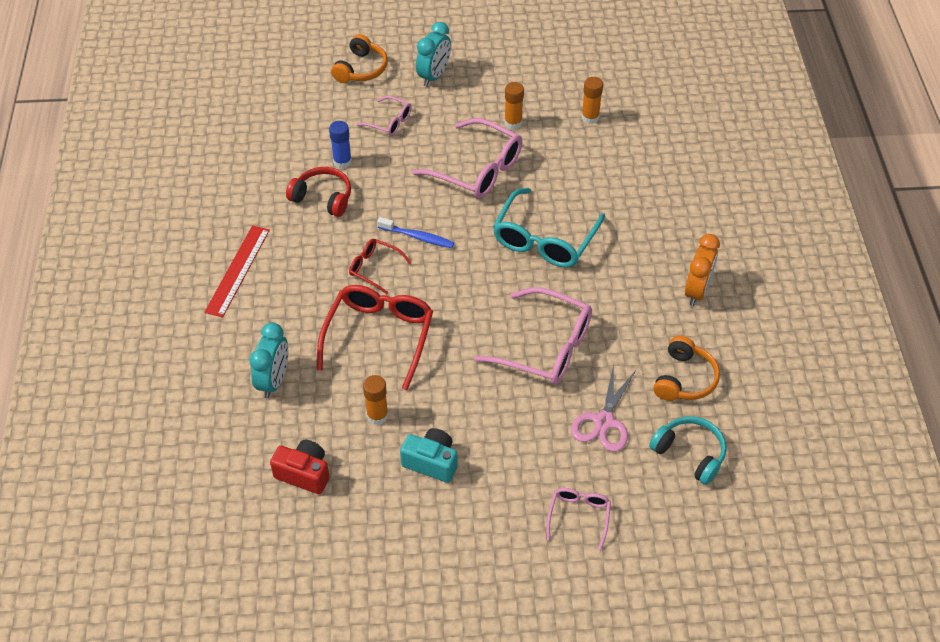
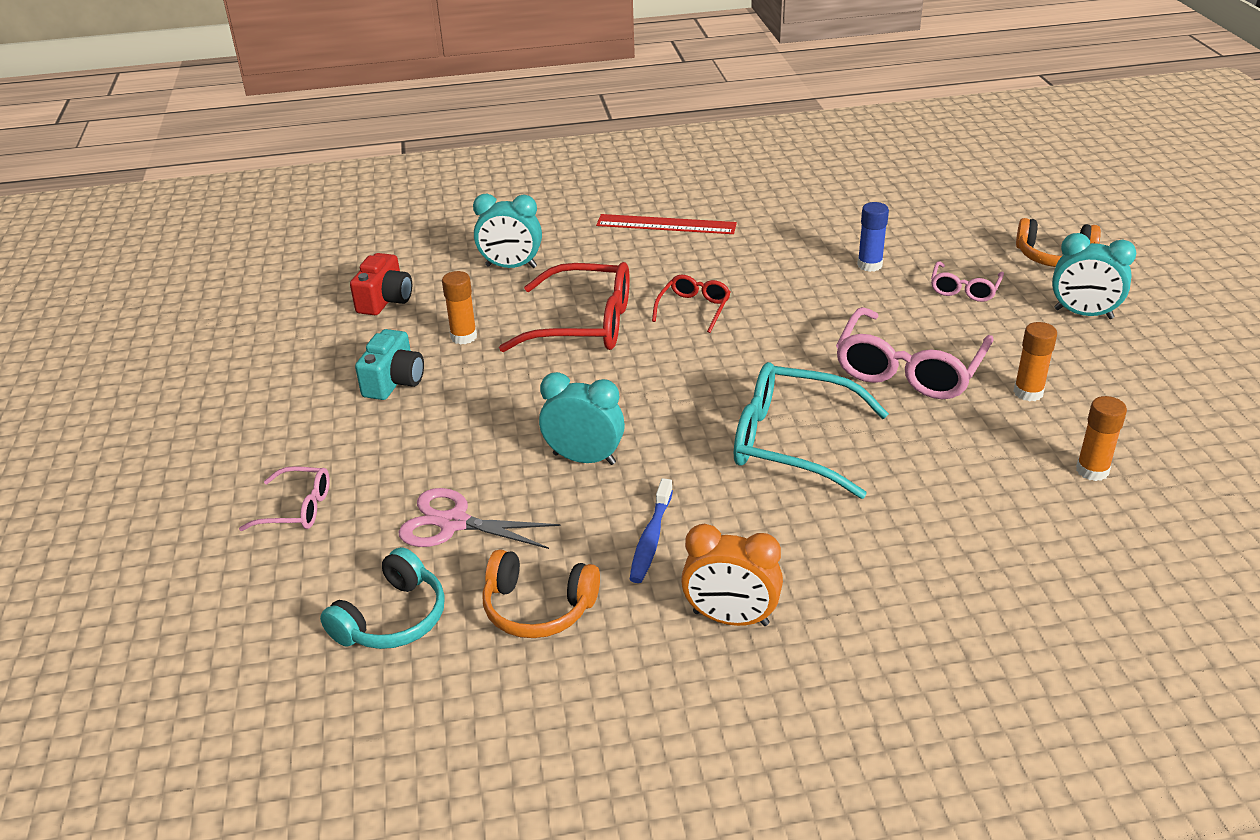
camera: 85 degrees right, 15 degrees down
red headphones [286,167,351,217] -> none
blue toothbrush [377,217,454,248] -> blue toothbrush moved to [630,478,673,583]
pink glasses [474,287,592,385] -> turquoise clock [539,372,625,465]

